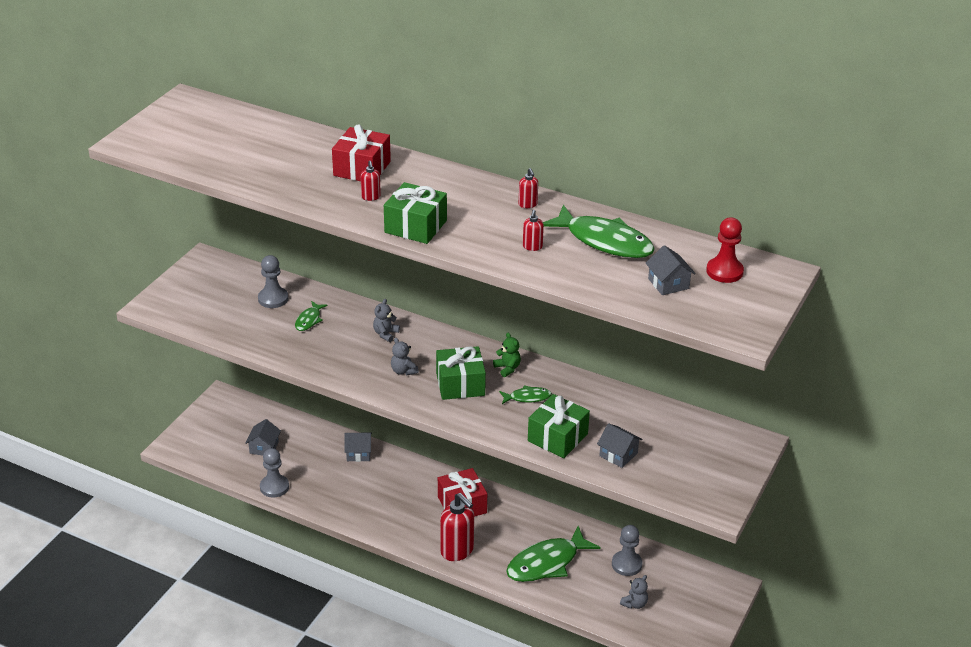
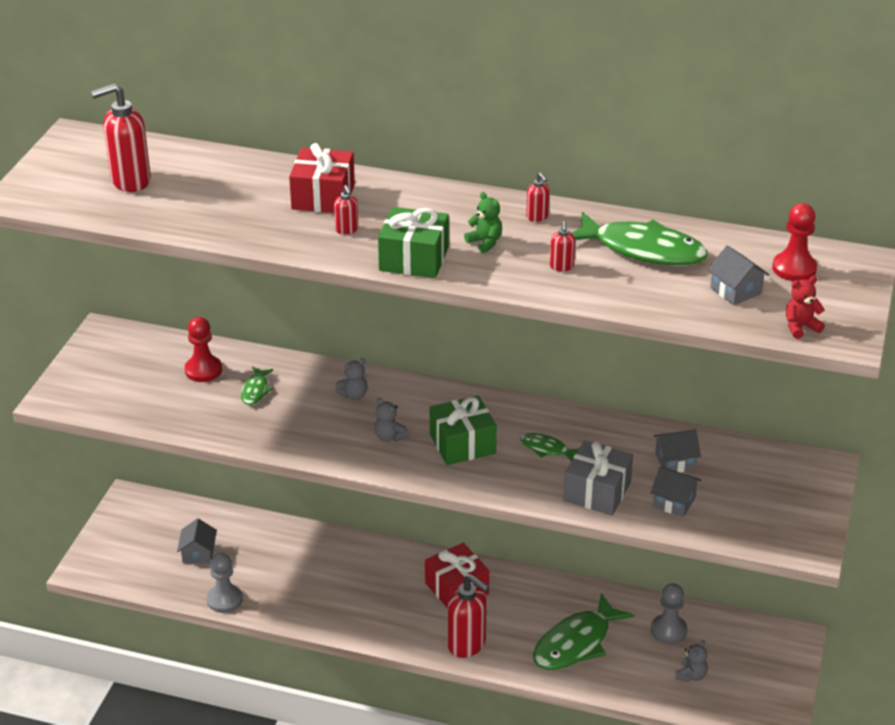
camera: 10 degrees left, 0 degrees up
grey pawn [258,255,288,308] -> red pawn [185,317,222,382]
grey house [344,433,372,462] -> grey house moved to [653,429,701,473]
grey teddy bear [373,299,400,342] -> grey teddy bear turned 135 degrees counterclockwise [335,358,368,400]
green teddy bear [493,333,521,377] -> green teddy bear moved to [464,192,502,253]
green fish [499,385,552,404] -> green fish turned 135 degrees counterclockwise [520,433,579,462]
green gift [528,394,590,458] -> grey gift [563,440,633,515]
none -> red soap dispenser [91,84,151,192]
none -> red teddy bear [786,276,825,339]

